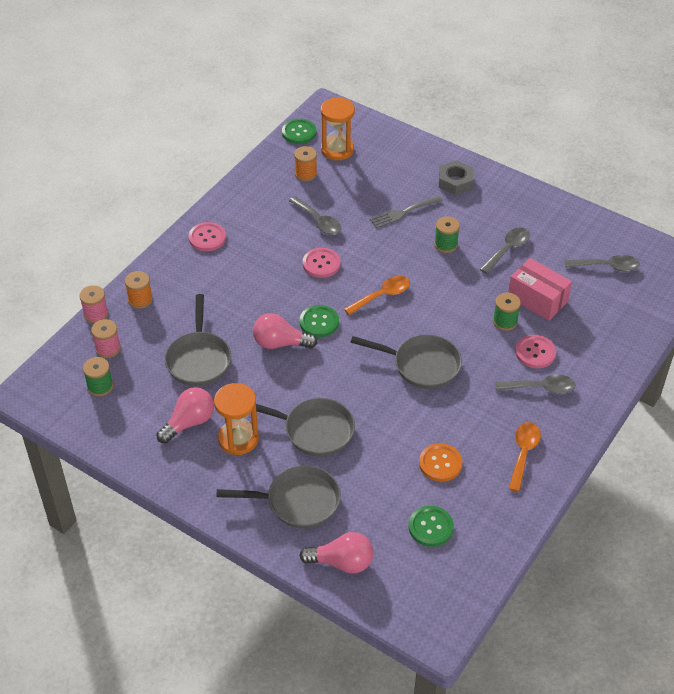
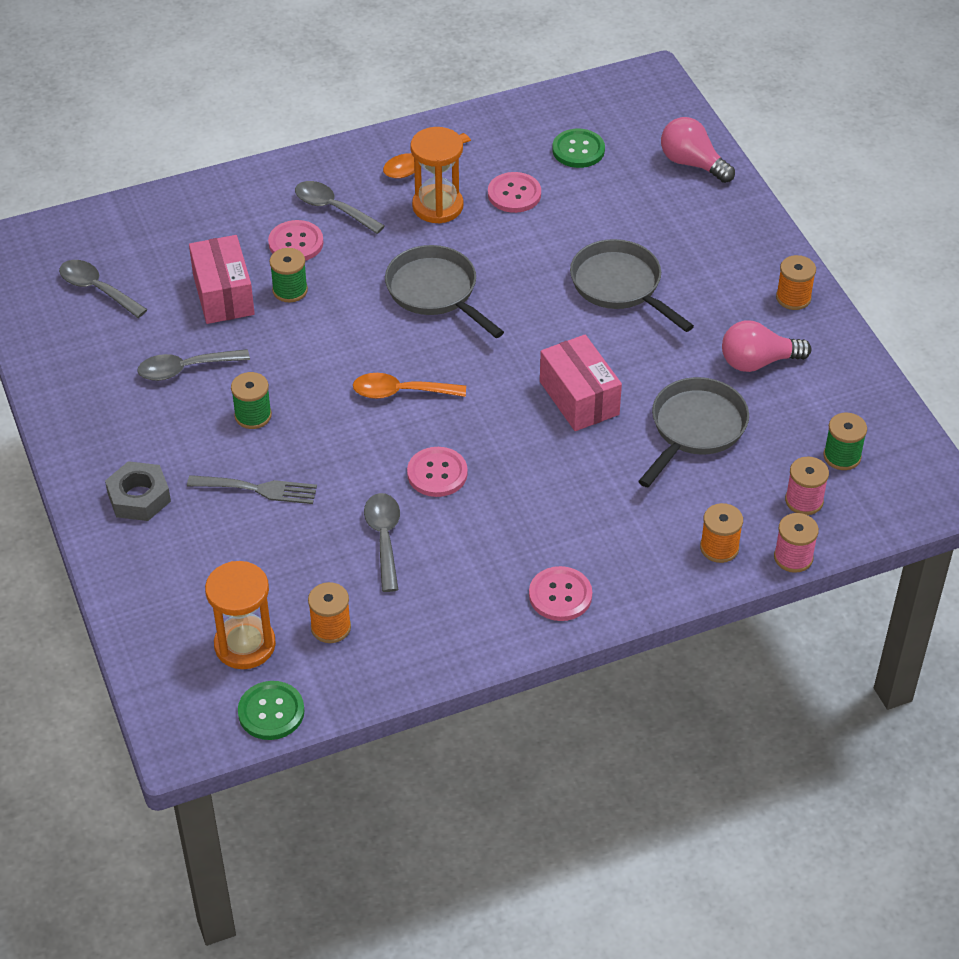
camera: 145 degrees left, 0 degrees up
orange hourglass [214,383,259,455] -> orange hourglass moved to [410,127,464,224]
grey pan [216,465,341,529] -> none
pink light bulb [253,313,317,349] -> pink box [540,335,622,431]
green button [300,305,339,337] -> none
orange button [419,443,463,482] -> pink button [488,172,541,213]
none -> orange spool [776,255,816,310]

